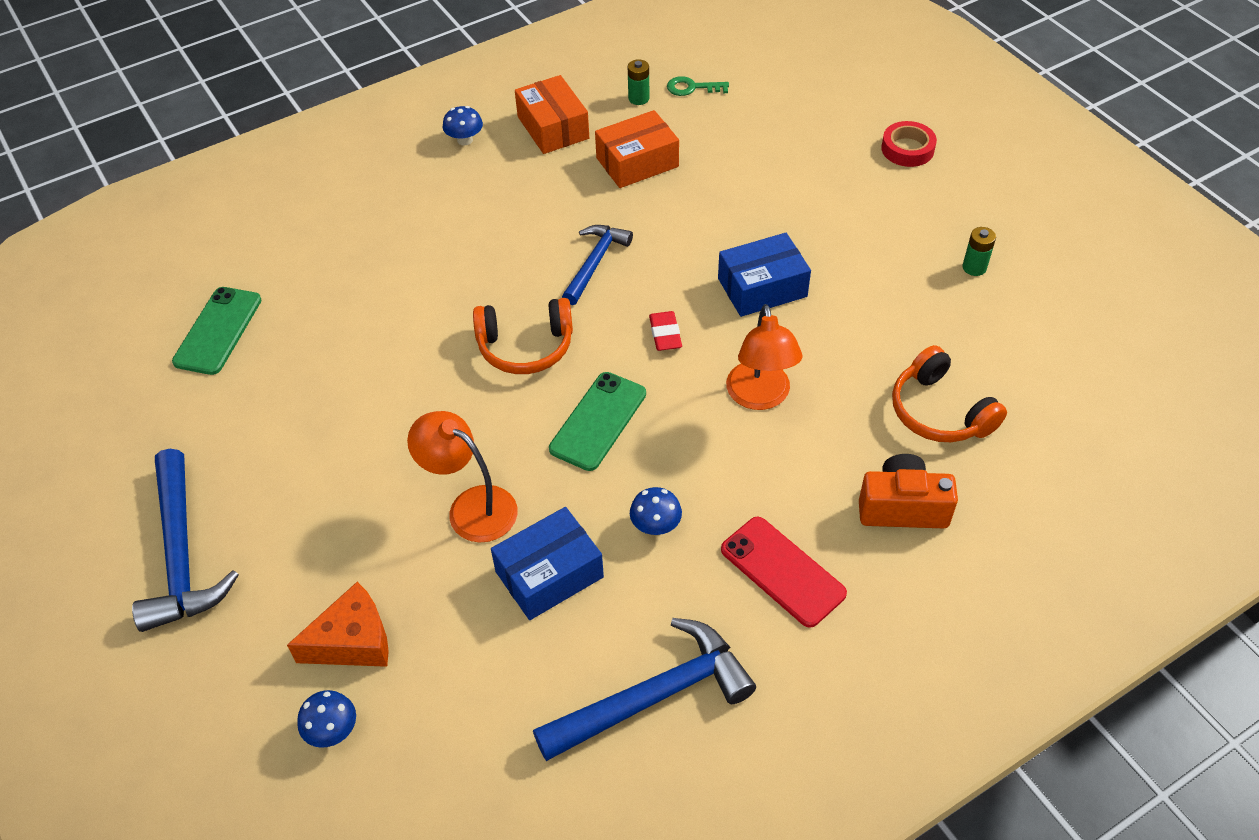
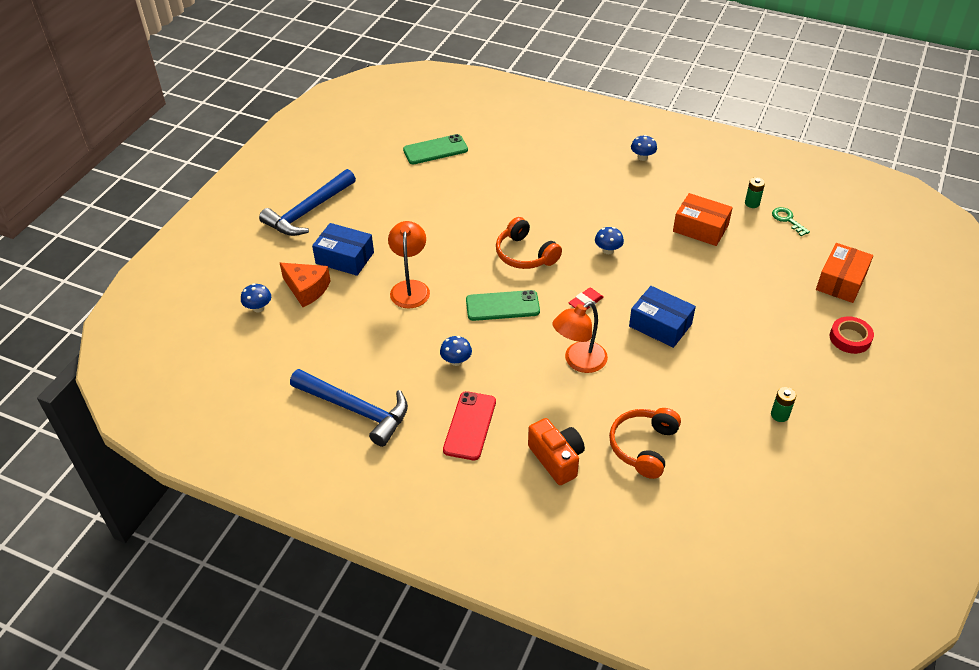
camera: 55 degrees right, 5 degrees down
blue box [491,507,604,620] -> blue box moved to [312,223,374,276]
orange box [515,75,589,154] -> orange box moved to [816,243,873,303]
blue hammer [562,225,633,305] -> blue mushroom [595,227,624,254]

